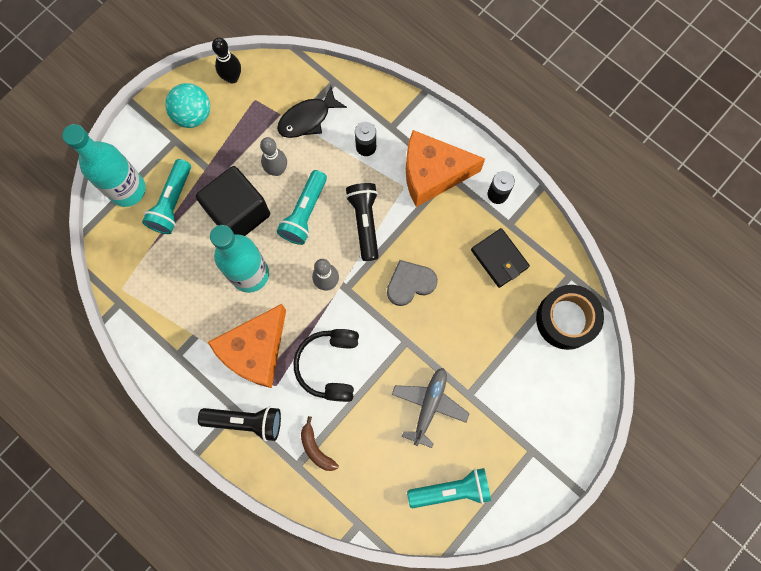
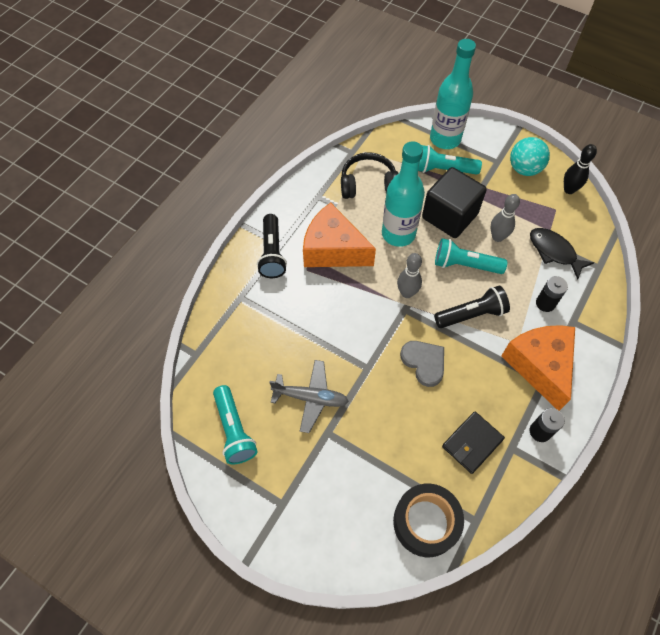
camera: 80 degrees right, 15 degrees down
black headphones [294,329,359,402] -> black headphones moved to [341,152,399,199]
brown banana [301,416,339,471] -> none

